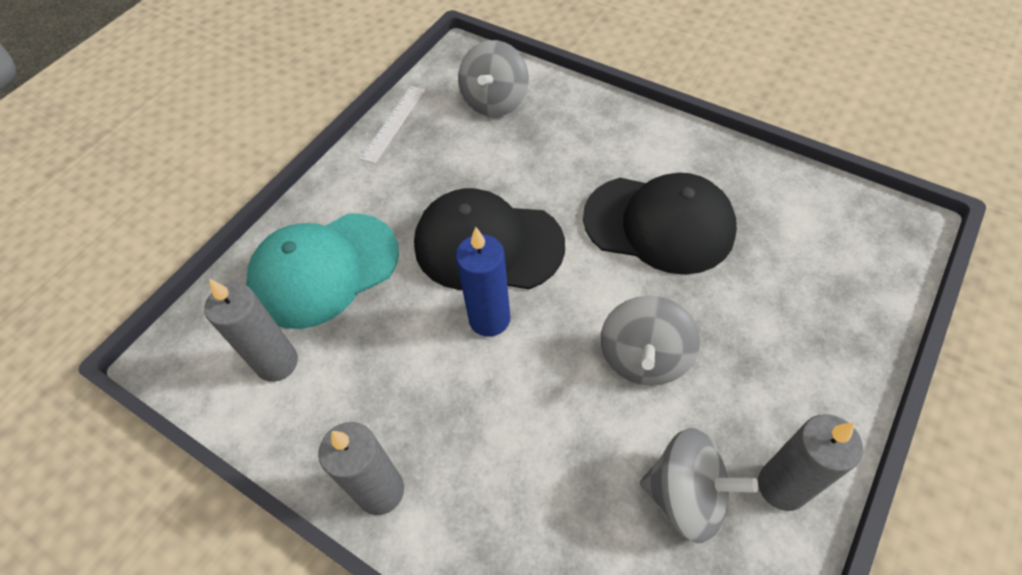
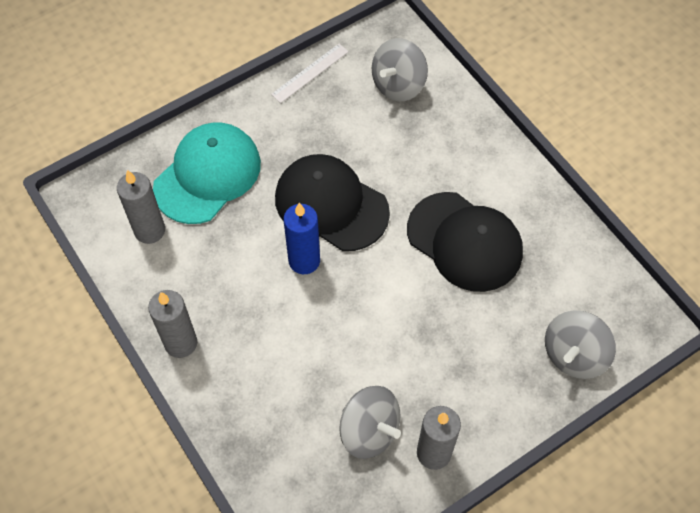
camera: 20 degrees right, 5 degrees up
turquoise cap [247,213,399,329] -> turquoise cap turned 135 degrees clockwise [153,123,261,224]
grey spinning top [600,296,700,386] -> grey spinning top moved to [545,310,616,379]

